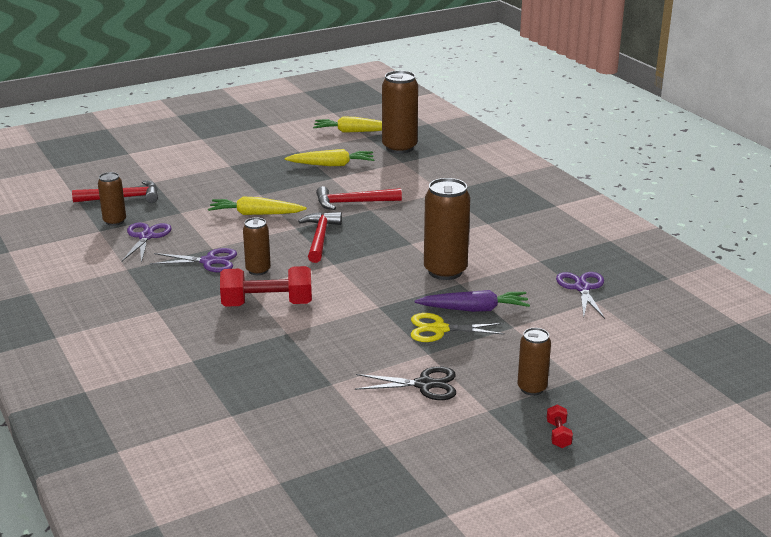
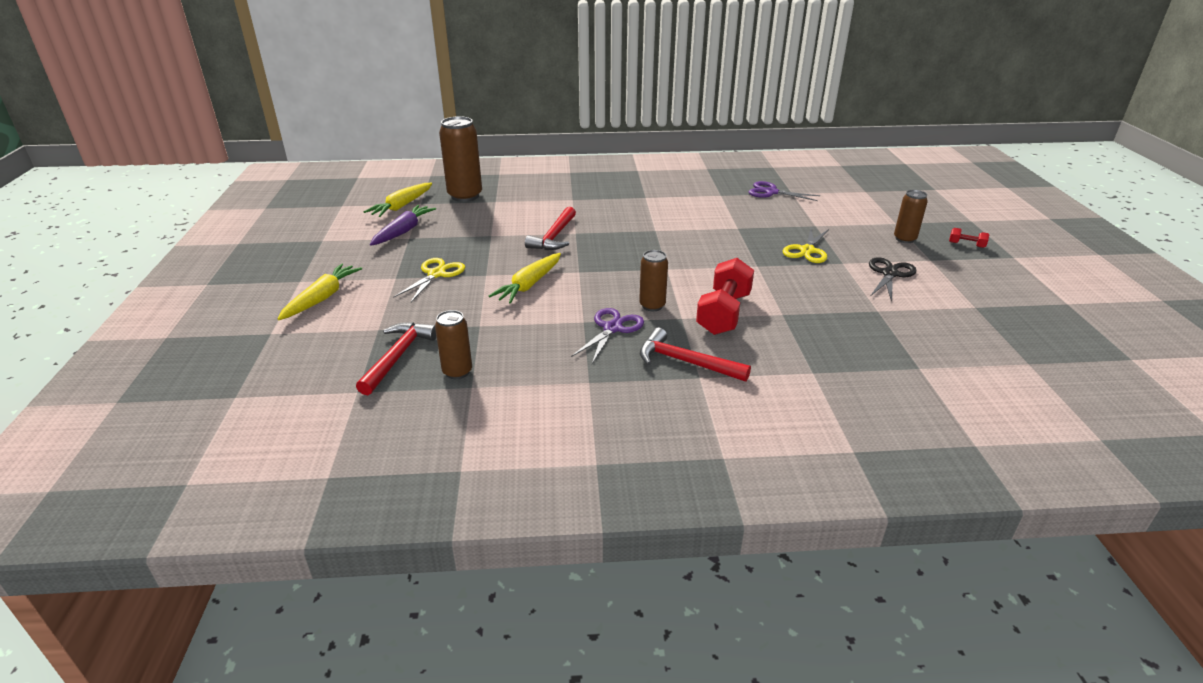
camera: 65 degrees left, 5 degrees up
purple scissors [122,222,172,263] -> none
yellow carrot [285,149,375,166] -> yellow carrot moved to [277,264,362,320]
red hammer [298,212,342,263] -> red hammer moved to [640,328,751,382]
purple carrot [415,290,530,312] -> purple carrot moved to [370,205,436,246]
brown can [424,178,470,280] -> none
none -> yellow scissors [393,258,465,302]

